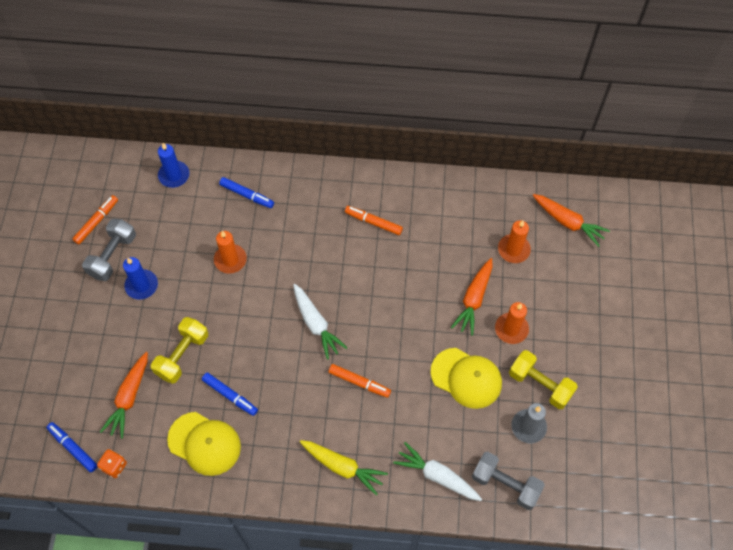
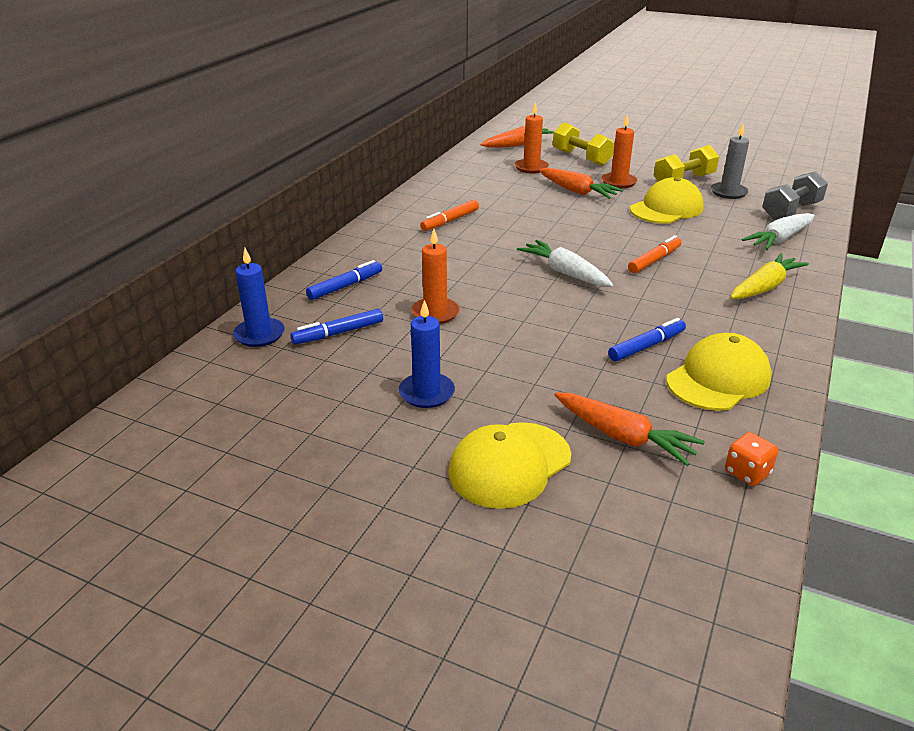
camera: 70 degrees left, 30 degrees down
blue marker [46,422,97,472] -> blue marker moved to [290,309,383,344]
orange marker [72,195,118,244] -> none
grey dumbbell [82,218,136,281] -> none
yellow dumbbell [151,317,208,384] -> yellow dumbbell moved to [553,122,614,166]
white carrot [293,284,347,360] -> white carrot turned 120 degrees counterclockwise [517,240,613,287]
none -> yellow cap [448,422,571,509]

